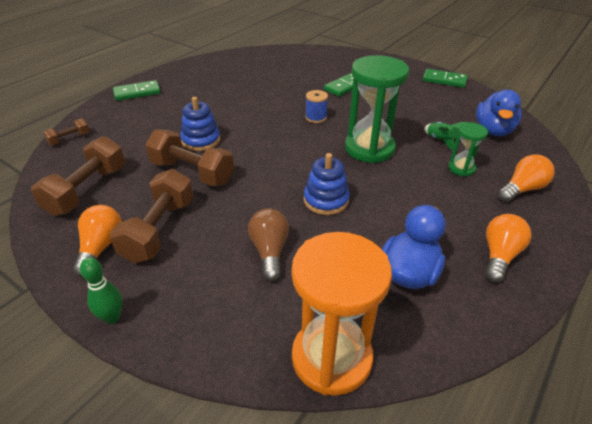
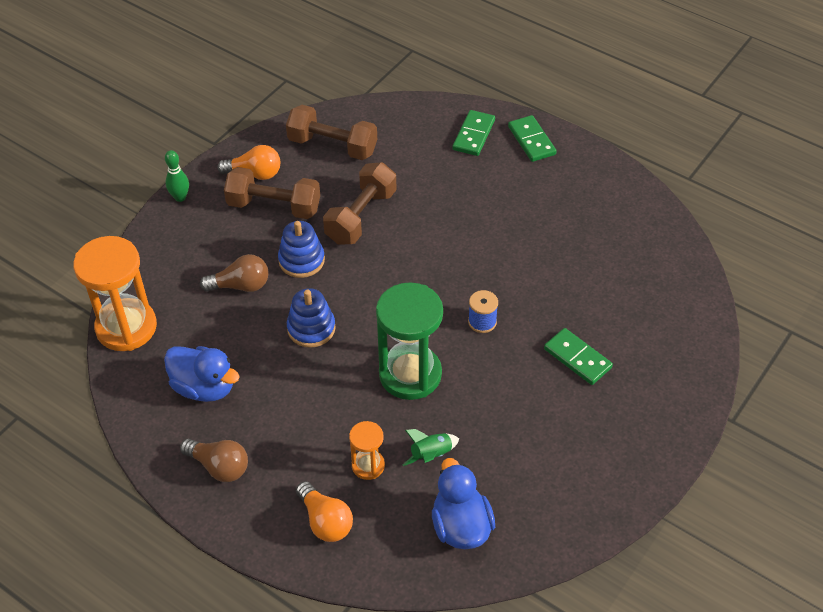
camera: 90 degrees right, 10 degrees up
brown dumbbell [43,118,89,146] -> none
blue stacking toy [180,97,220,151] -> blue stacking toy moved to [278,221,325,278]
green domino [423,69,468,88] -> green domino moved to [453,110,495,156]
green hourglass [448,122,488,177] -> orange hourglass [349,421,385,480]
blue duck [476,90,522,136] -> blue duck turned 60 degrees clockwise [432,458,495,549]
orange light bulb [485,214,532,283] -> brown light bulb [180,439,248,482]

